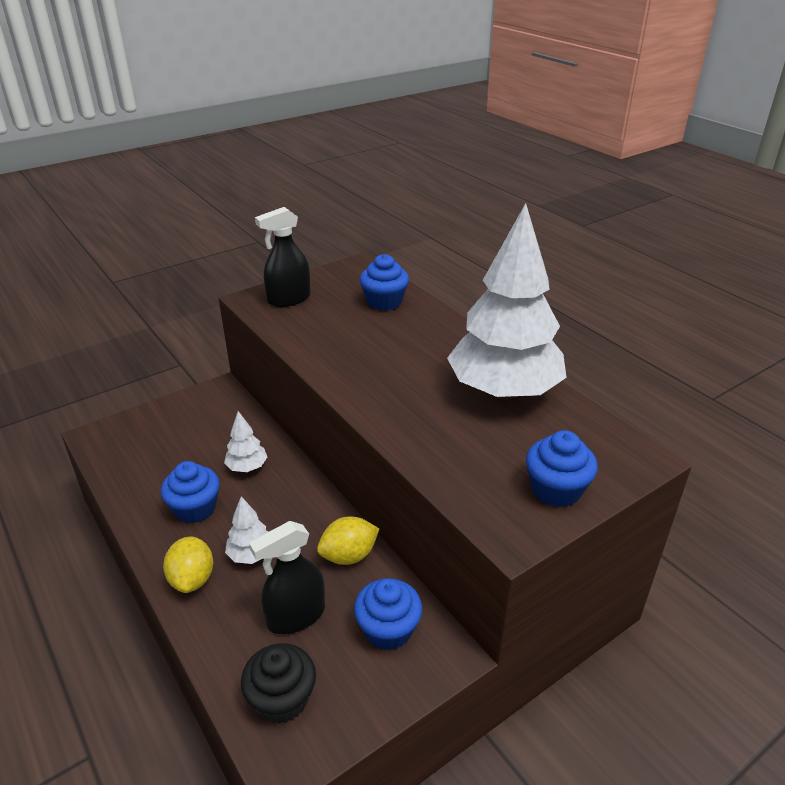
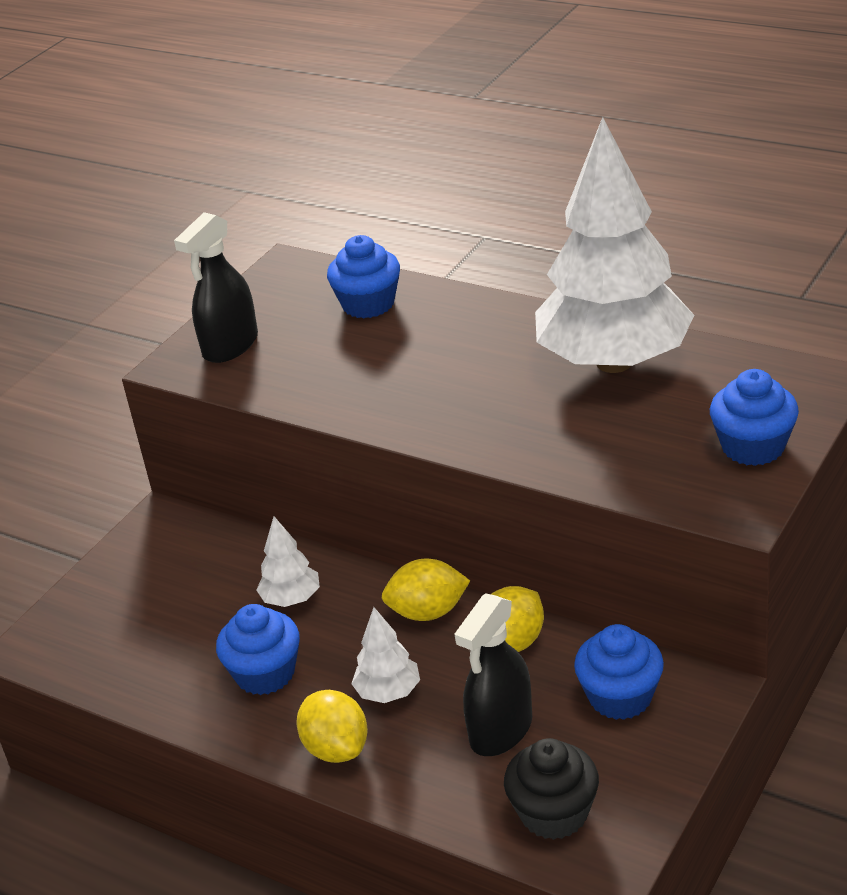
camera: 20 degrees left, 0 degrees up
none -> yellow lemon [382,559,470,621]

